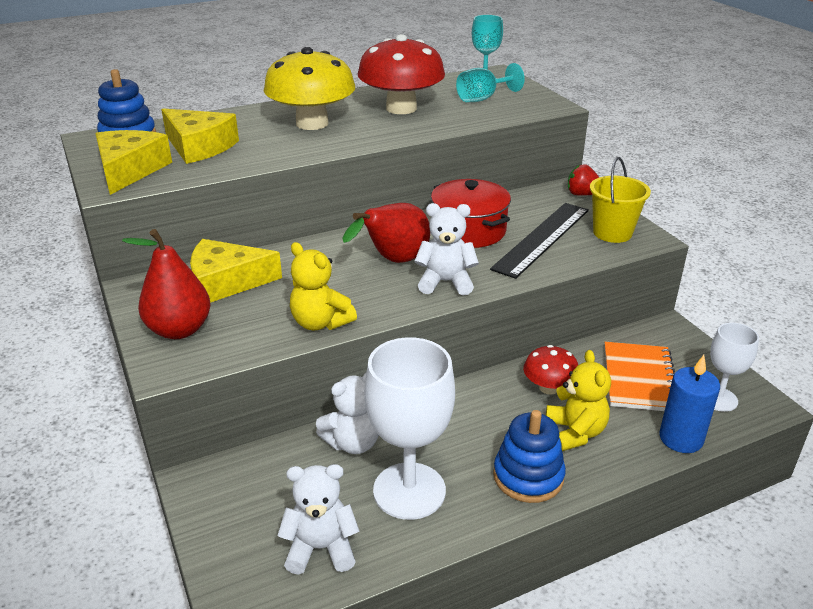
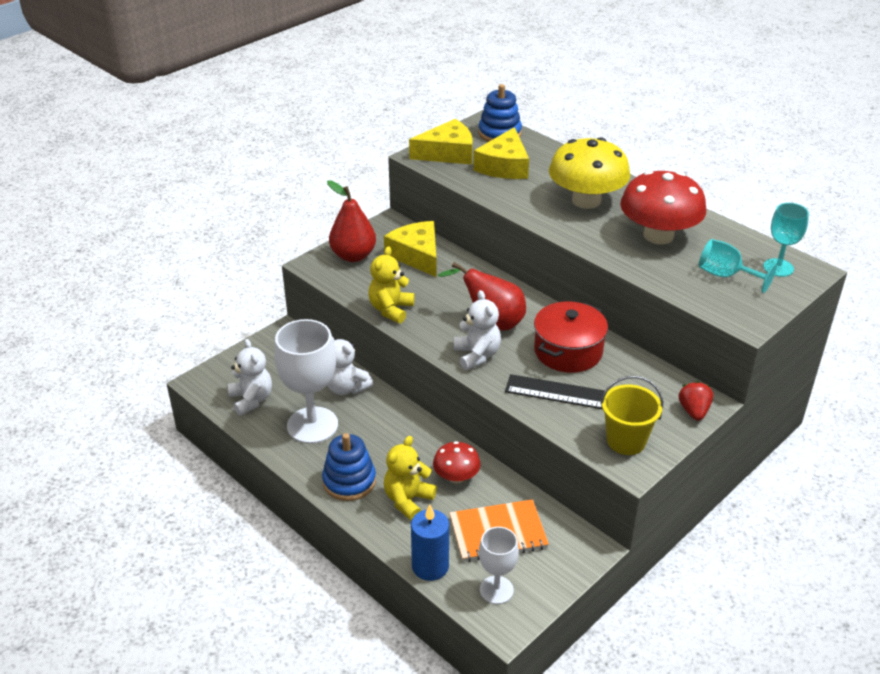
camera: 70 degrees right, 5 degrees up
yellow teddy bear [546,350,611,451] -> yellow teddy bear turned 150 degrees clockwise [384,436,437,521]

